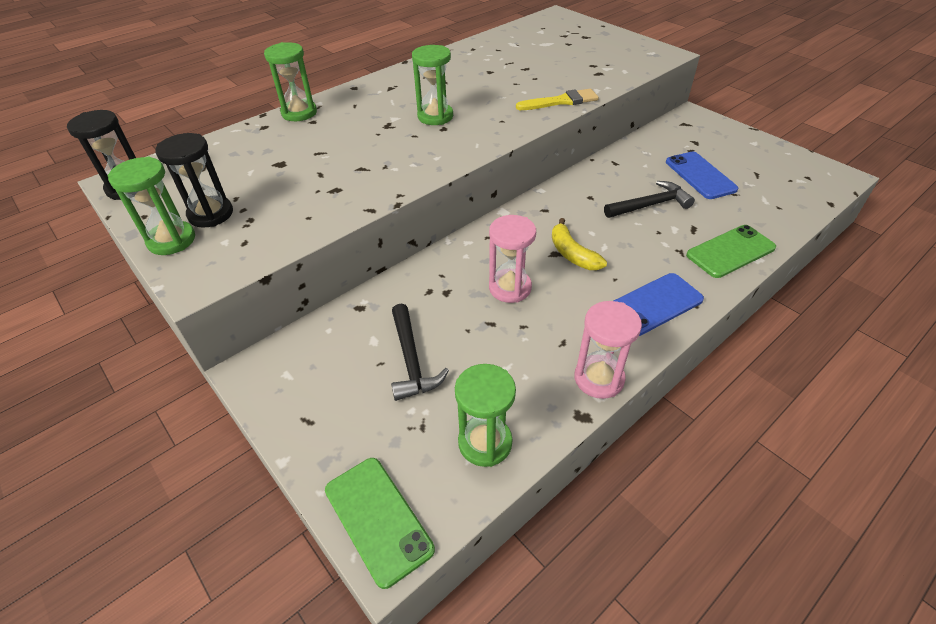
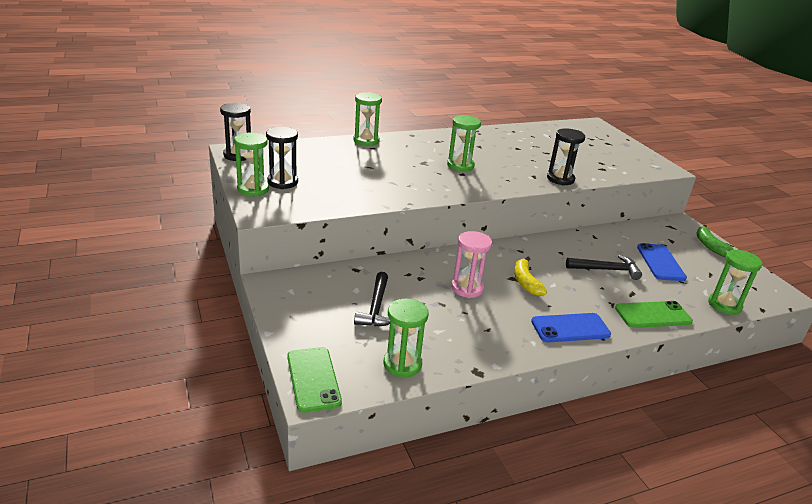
camera: 15 degrees right, 15 degrees down
yellow brush [516,89,599,110] -> black hourglass [547,128,585,186]
pink hourglass [574,301,642,399] -> none
none -> green banana [696,225,734,257]
none -> green hourglass [708,250,762,315]

